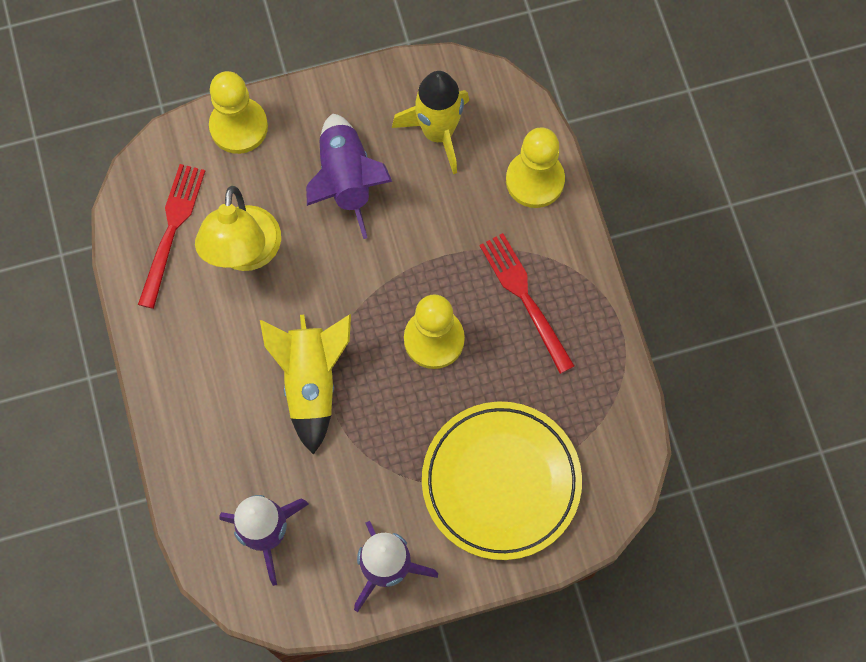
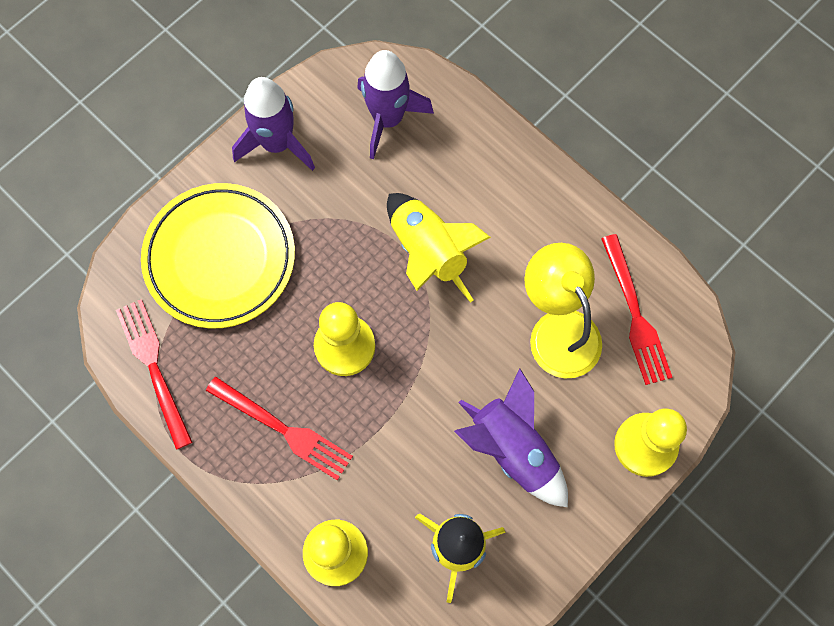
camera: 150 degrees right, 0 degrees up
none -> red fork [116,299,192,450]

